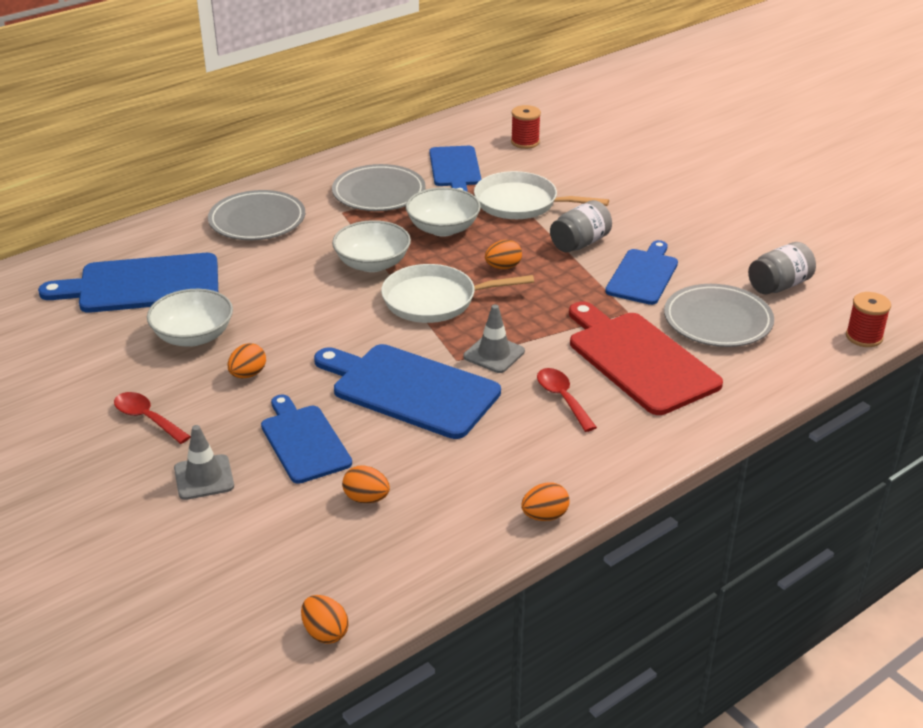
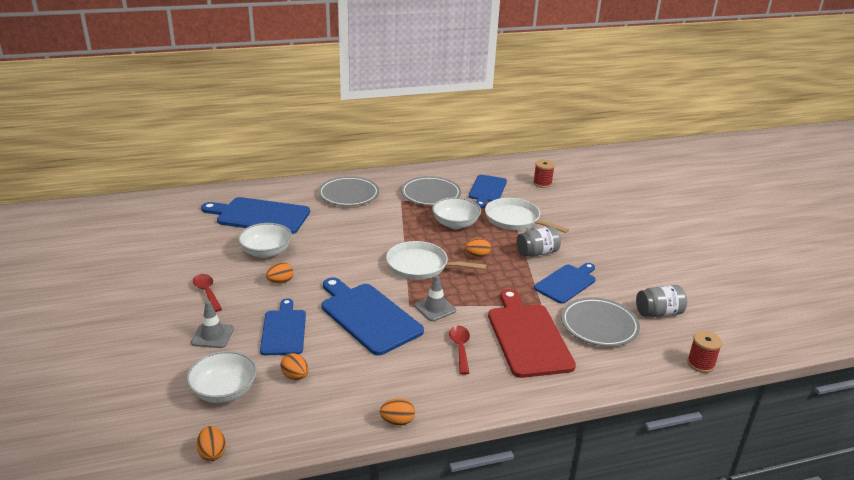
camera: 20 degrees right, 5 degrees down
white bowl [332,220,411,272] -> white bowl moved to [186,351,257,403]

